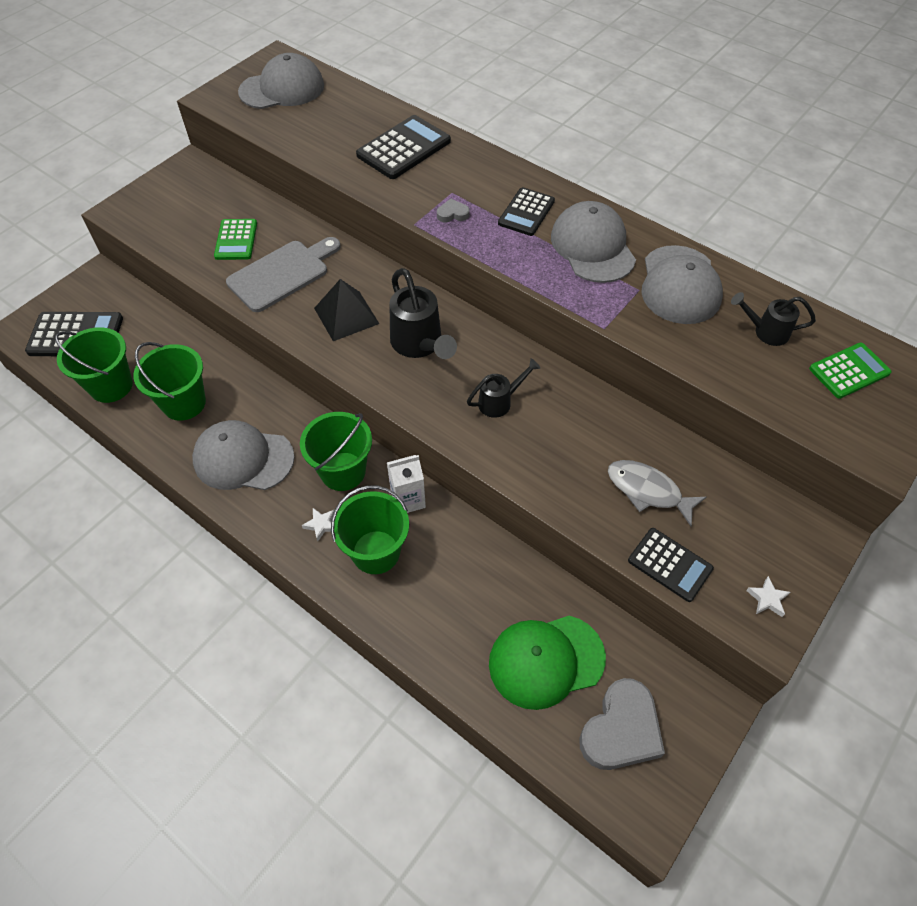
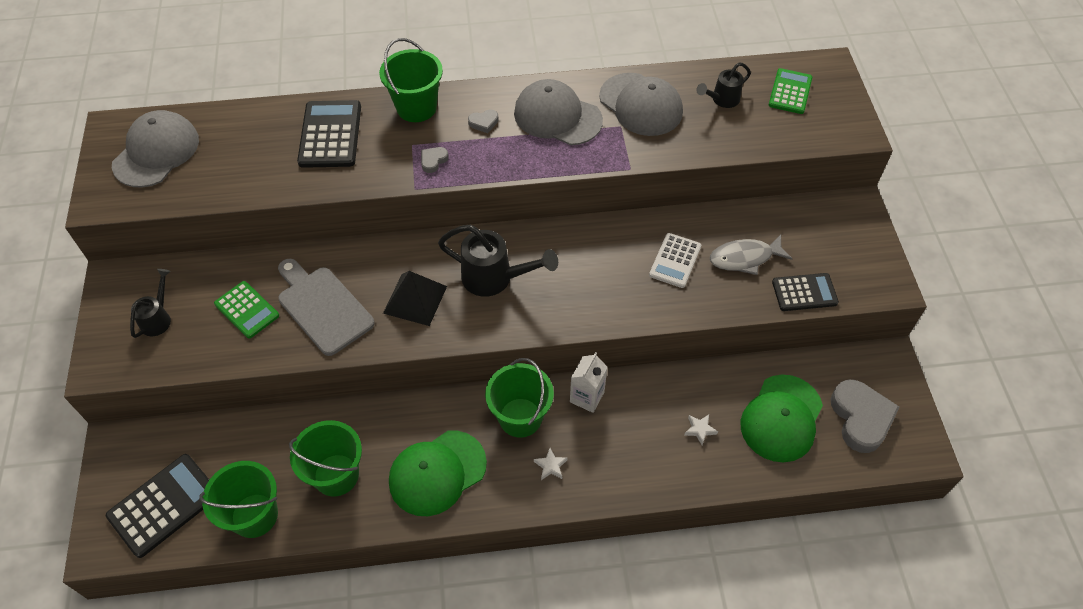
camera: 45 degrees left, 0 degrees up
grey cap [192,420,295,490] -> green cap [389,430,487,516]
grey cutting board [226,237,341,312] -> grey cutting board turned 45 degrees counterclockwise [278,259,375,356]
green bucket [331,485,409,574] -> green bucket moved to [379,38,443,122]
black watering can [467,359,540,418] -> black watering can moved to [130,269,171,338]
black calculator [498,187,555,236] -> grey heart [468,109,499,133]
white star [746,576,790,617] -> white star moved to [684,415,718,445]
none -> white calculator [649,233,701,288]

